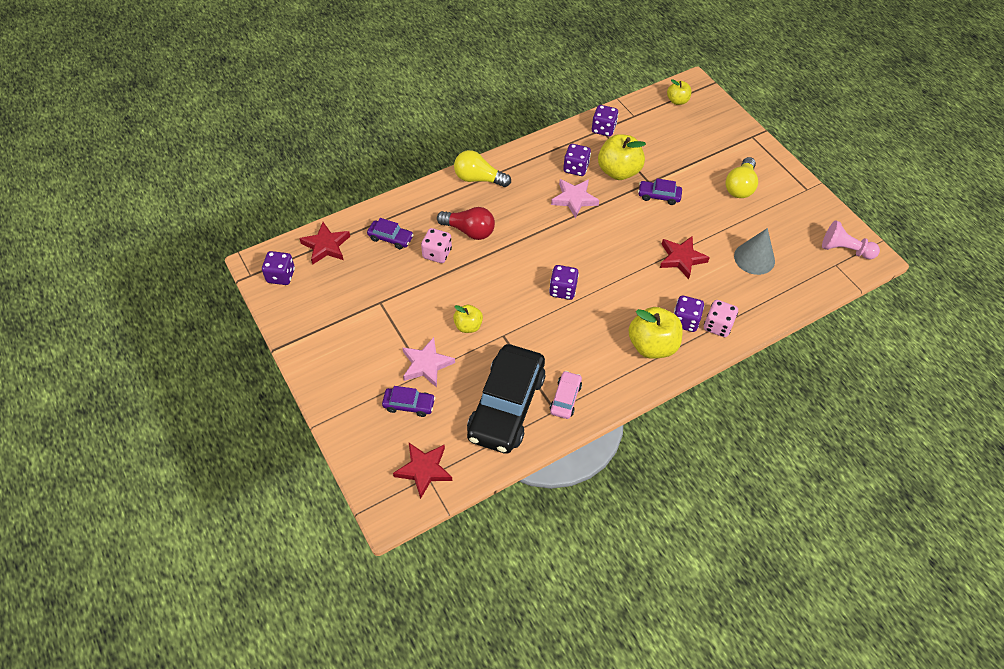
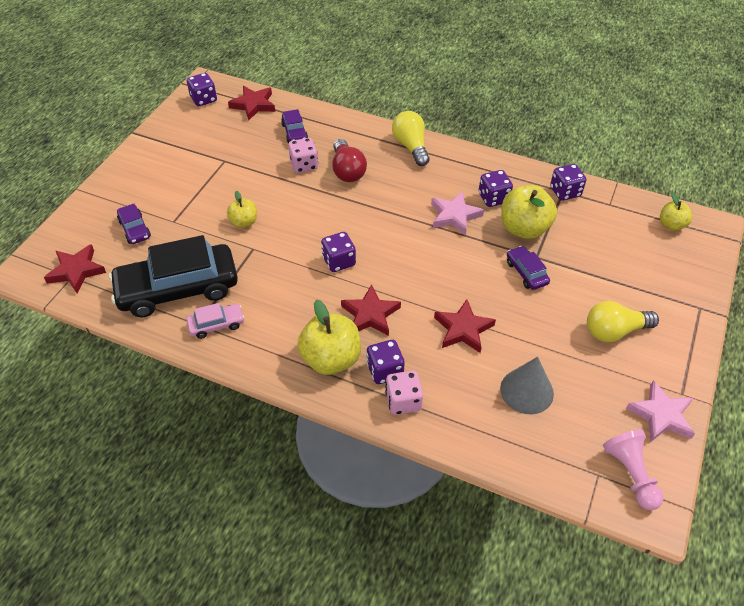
camera: 55 degrees right, 5 degrees down
pink star [402,337,455,388] -> pink star moved to [626,380,695,442]
none -> red star [341,284,401,336]

